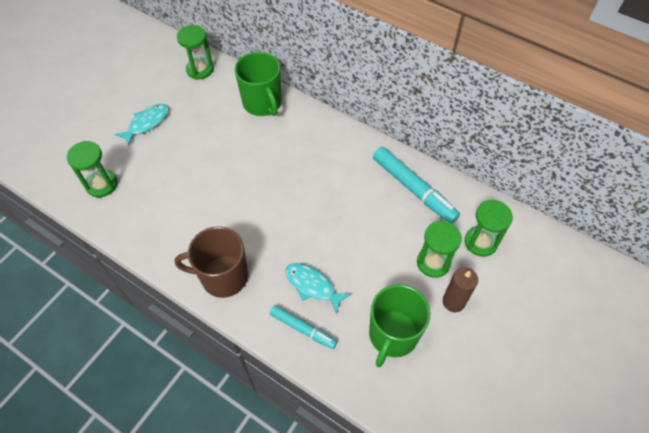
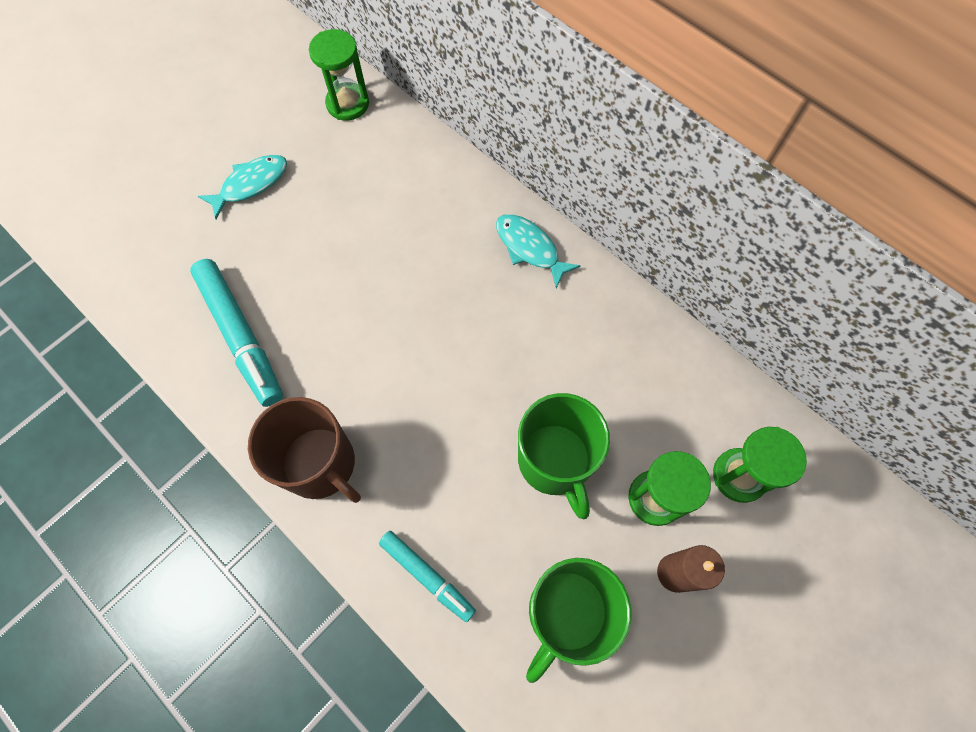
camera: 10 degrees right, 10 degrees up
green hourglass [67,141,117,197] -> none
brown mug [175,226,248,298] -> brown mug turned 150 degrees counterclockwise [248,397,361,503]
green mug [235,52,281,116] -> green mug moved to [518,393,610,519]
turquoise fish [285,263,351,314] -> turquoise fish moved to [496,214,580,288]
turquoise marker [373,147,460,223] -> turquoise marker moved to [190,259,283,407]

